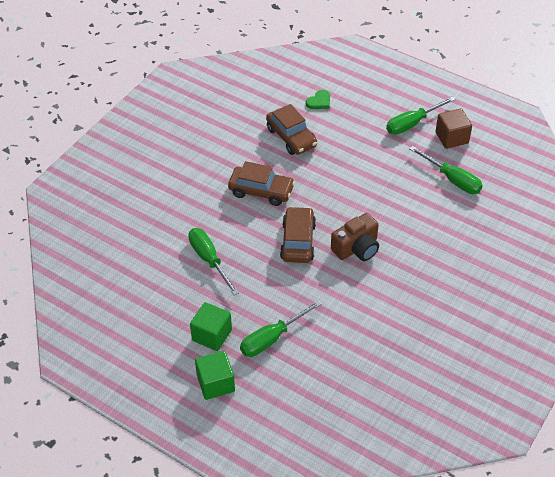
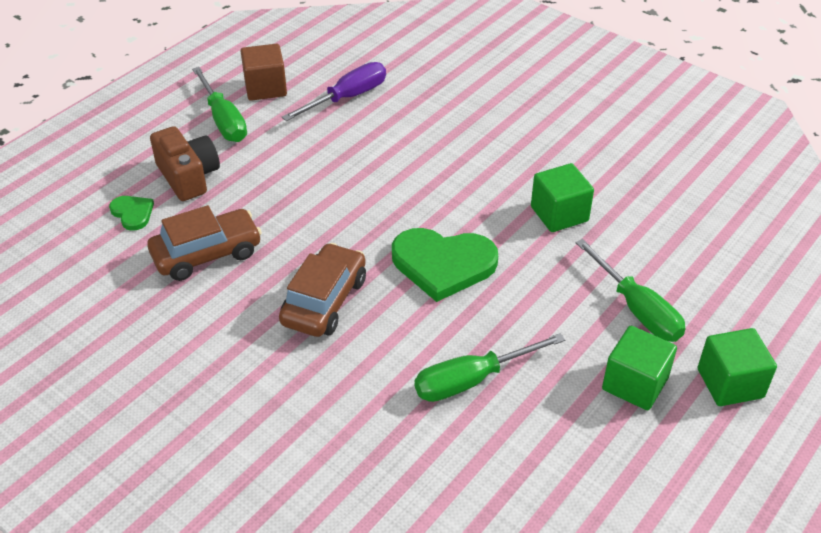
camera: 85 degrees left, 5 degrees down
brown car [280,206,316,263] -> green heart [392,228,498,302]
brown camera [331,213,379,261] -> brown camera moved to [150,126,220,201]
green screwdriver [409,146,483,194] -> purple screwdriver [282,62,386,121]
none -> green cube [531,163,594,232]

